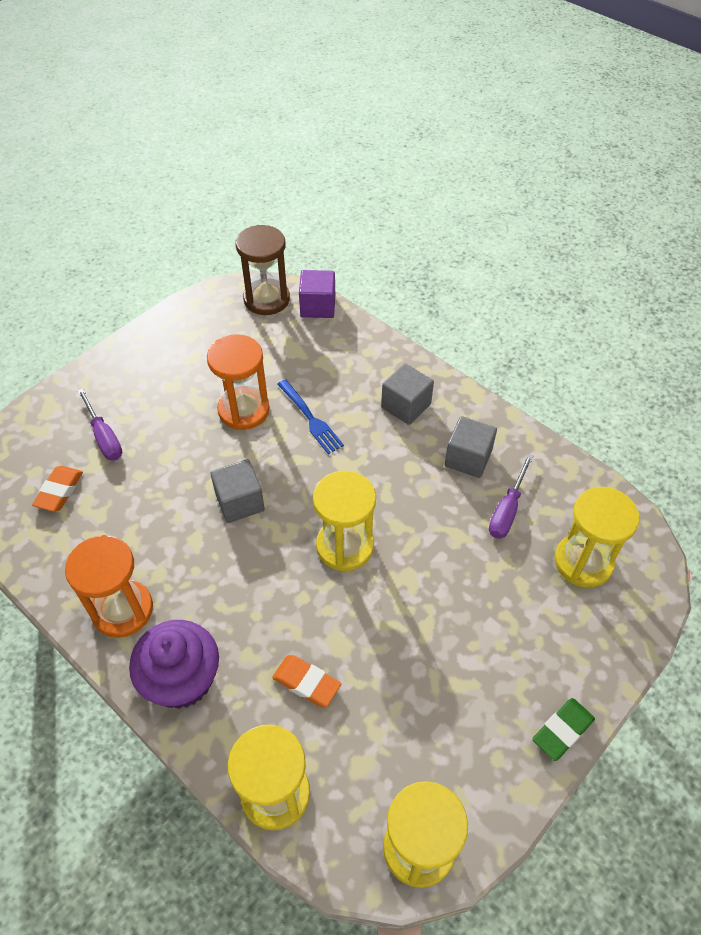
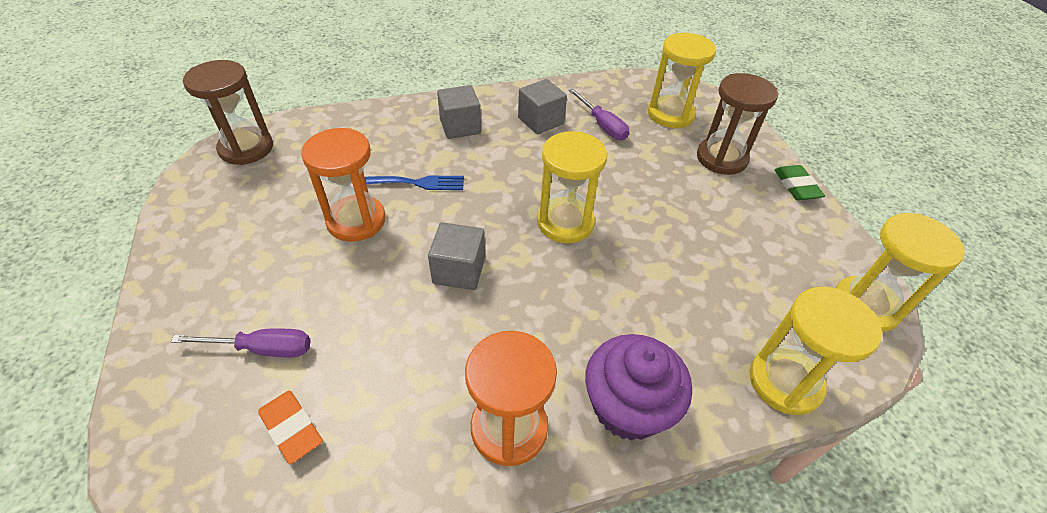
camera: 60 degrees left, 5 degrees down
orange eraser [272,655,341,707] -> none
purple cube [299,270,335,318] -> none
none -> brown hourglass [697,73,778,175]

